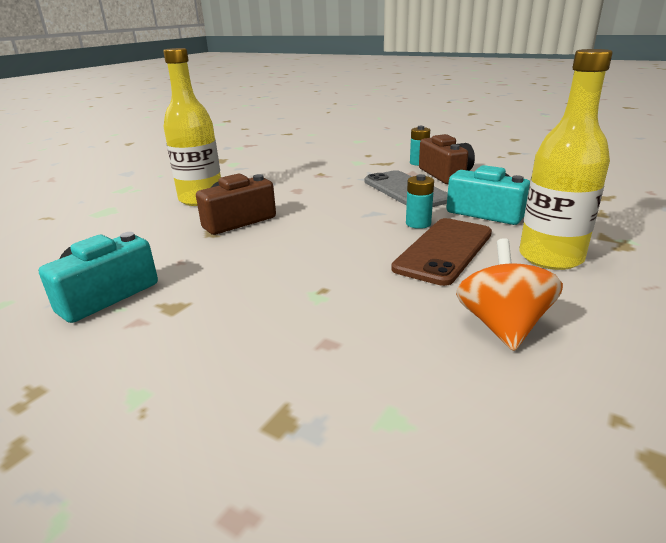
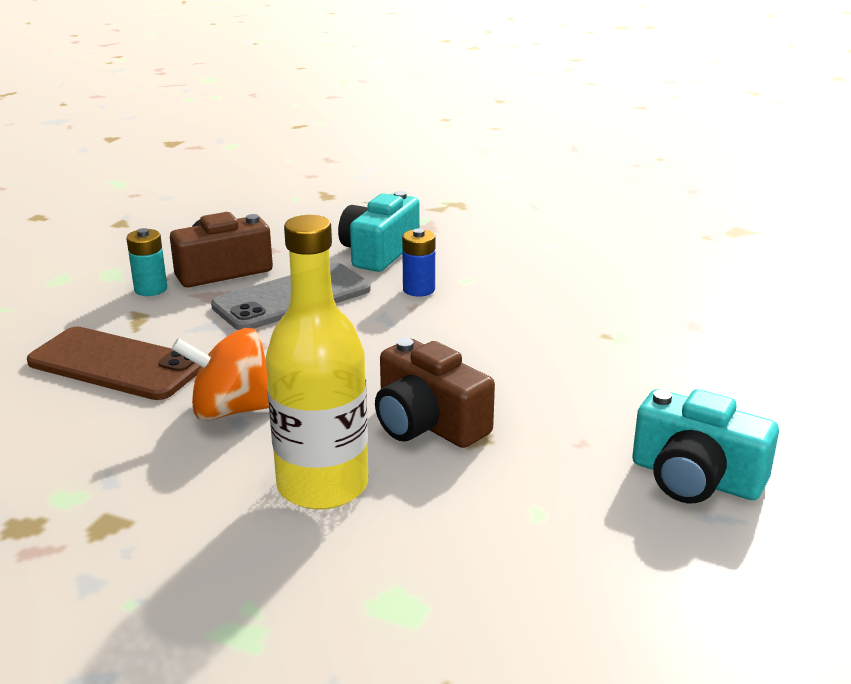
camera: 100 degrees left, 0 degrees up
brown phone [391,218,492,286] -> brown phone moved to [27,327,201,400]
turquoise battery [406,174,434,229] -> blue battery [402,228,435,297]
orange spinning top [456,238,563,351] -> orange spinning top moved to [171,328,269,421]
yellow bottle [519,49,613,270] -> none

